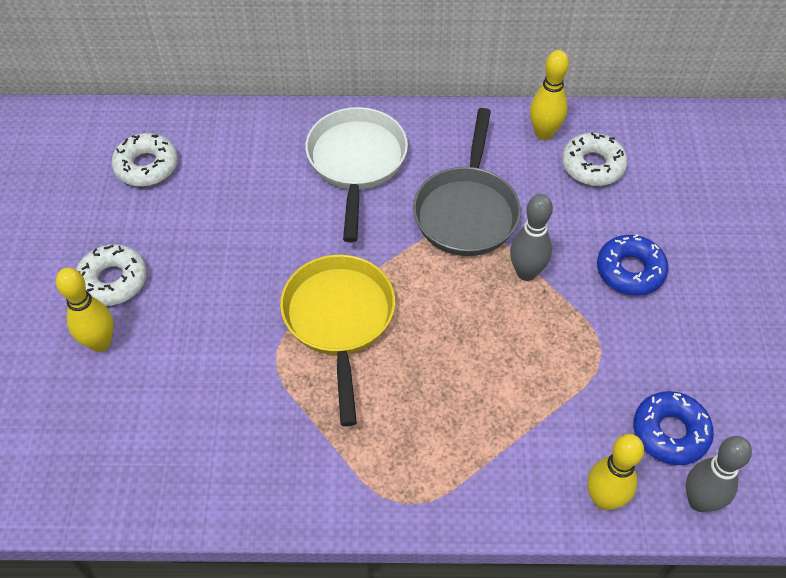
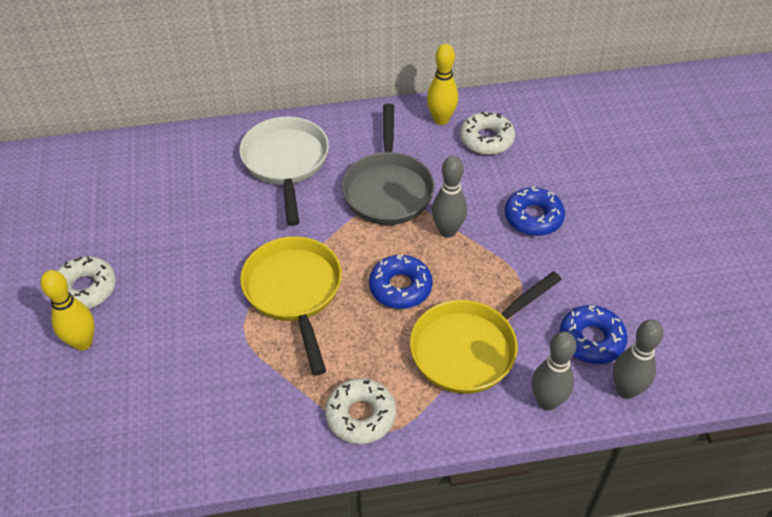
camera: 10 degrees left, 5 degrees down
white donut [112,133,178,187] -> white donut moved to [325,378,396,444]
yellow bowling pin [587,434,644,510] -> grey bowling pin [532,331,577,411]
none -> blue donut [369,255,433,309]
none -> yellow pan [410,271,562,394]

